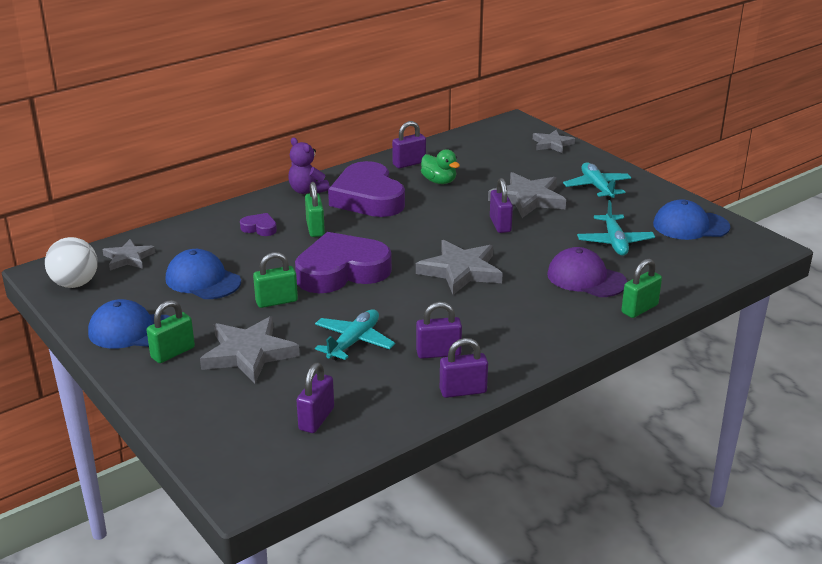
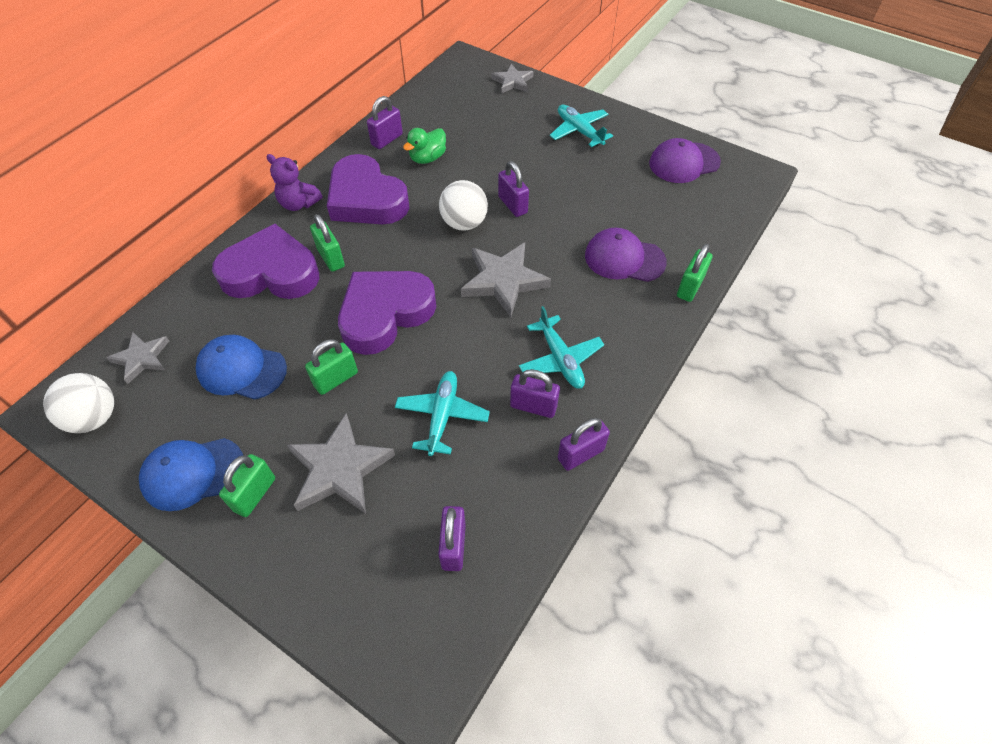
camera: 20 degrees left, 25 degrees up
purple heart [240,213,277,236] -> purple heart [212,224,319,299], size x2.38
purple padlock [416,302,462,359] -> purple padlock turned 45 degrees clockwise [510,369,560,418]
green duck [421,149,460,184] -> green duck turned 105 degrees clockwise [403,128,446,164]
grey star [488,172,566,218] -> none
turquoise plane [577,200,655,256] -> turquoise plane moved to [519,306,604,389]
blue cap [653,199,730,240] -> purple cap [649,138,721,183]
none -> white ball [439,180,488,231]

